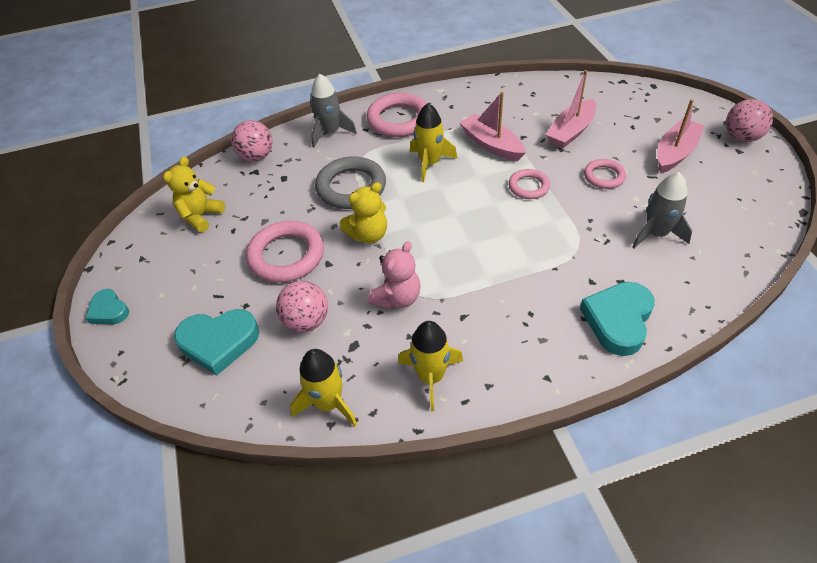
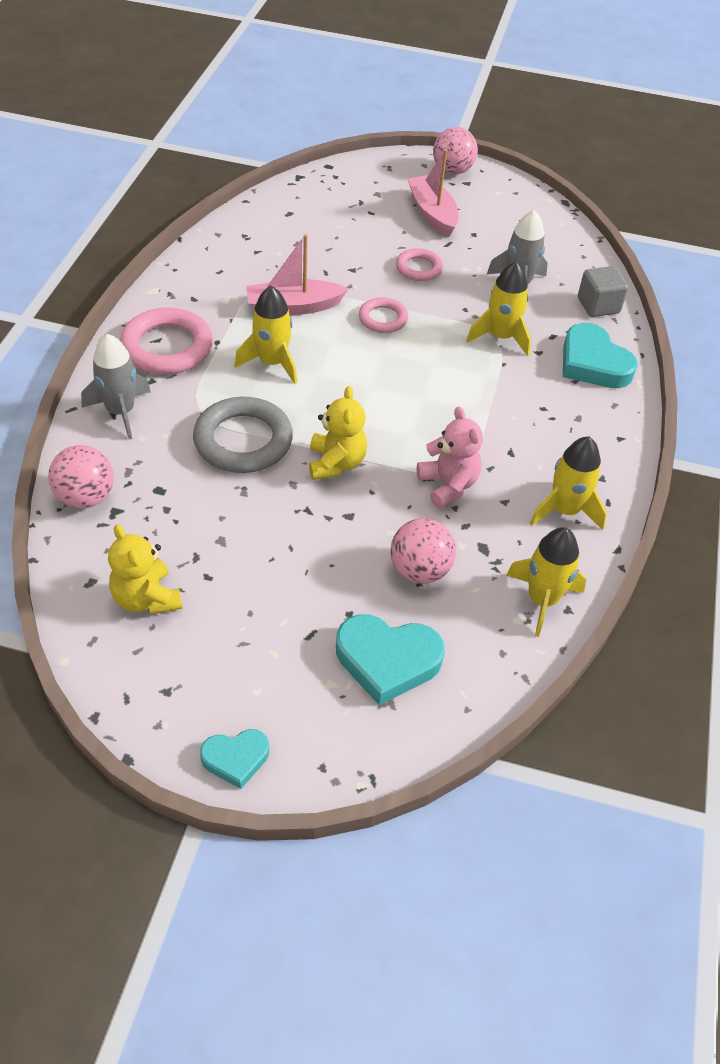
camera: 65 degrees left, 0 degrees up
turquoise heart [174,309,259,376] -> turquoise heart turned 75 degrees clockwise [336,614,445,705]
pink ring [246,221,324,283] -> none
pink boat [545,70,596,148] -> none
none -> yellow rocket [466,261,531,356]
none -> grey cube [578,266,628,317]

